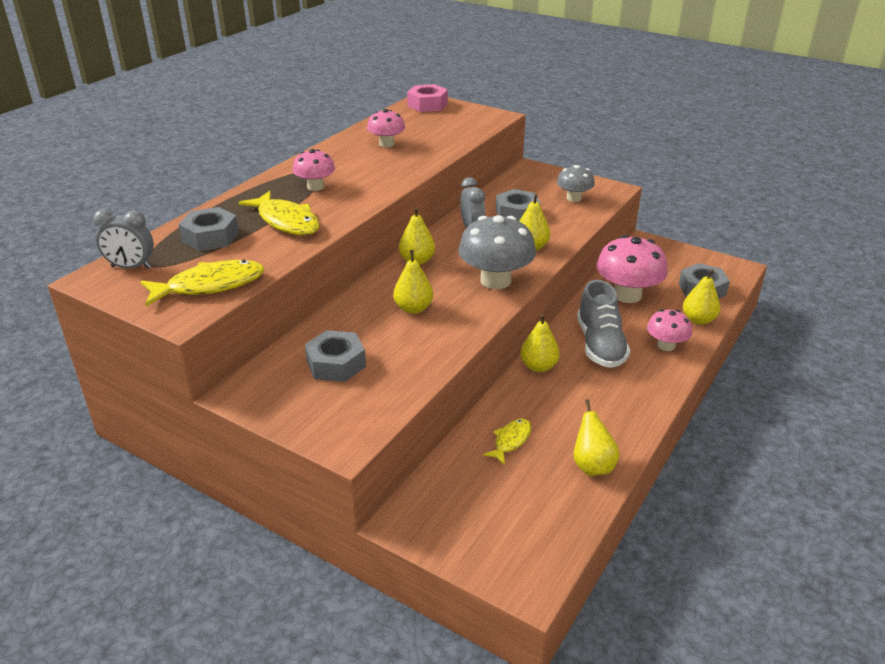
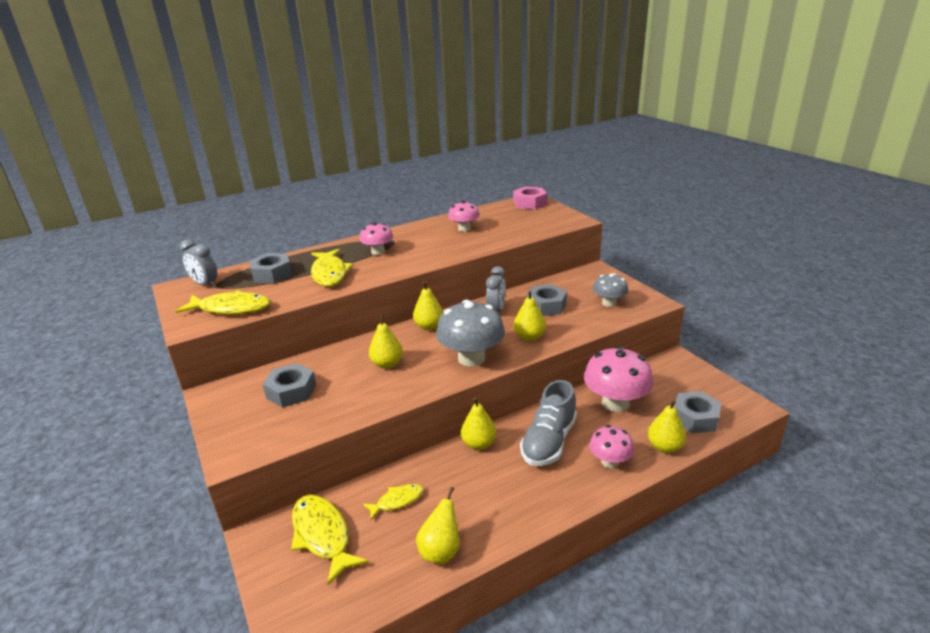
camera: 30 degrees right, 5 degrees down
none -> yellow fish [291,495,369,585]

